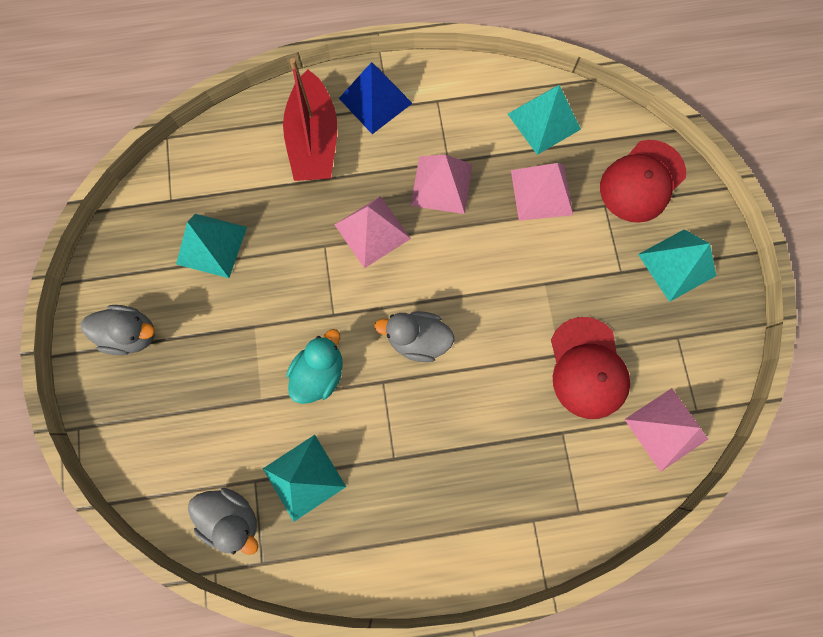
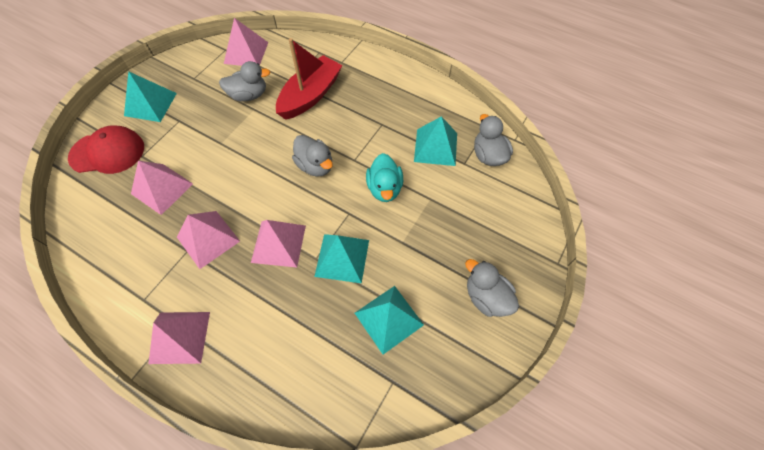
camera: 140 degrees left, 15 degrees down
red boat [283,58,337,181] -> red boat moved to [276,38,343,120]
turquoise duck [287,329,343,404] -> turquoise duck turned 75 degrees counterclockwise [366,153,403,202]
blue pyramid [339,62,412,134] -> pink pyramid [148,312,210,364]
turquoise pyramid [508,85,581,155] -> turquoise pyramid moved to [314,234,369,283]
red cap [551,317,630,419] -> grey duck [219,61,270,101]

